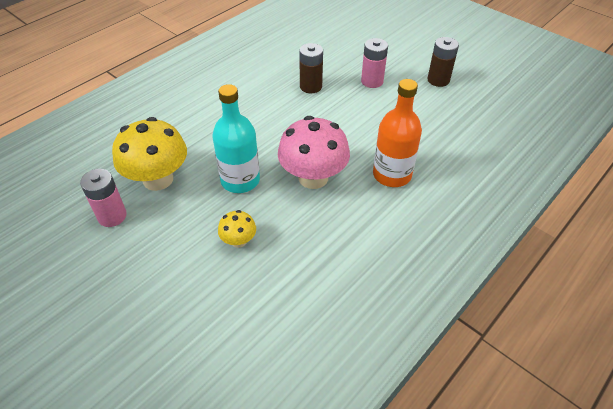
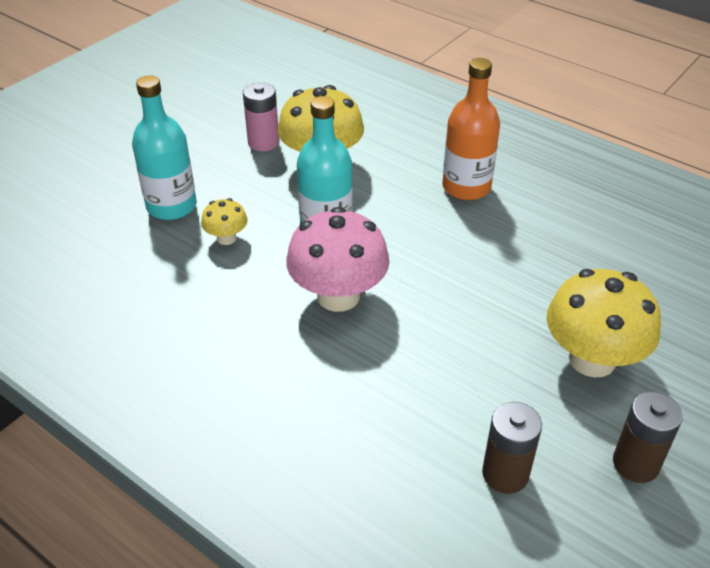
camera: 85 degrees right, 5 degrees down
brown battery [299,43,323,93] -> brown battery moved to [482,402,542,494]
pink battery [361,38,388,88] -> yellow mushroom [547,269,661,378]
orange bottle [373,79,422,187] -> orange bottle moved to [442,58,500,200]
none -> turquoise bottle [132,75,197,220]

